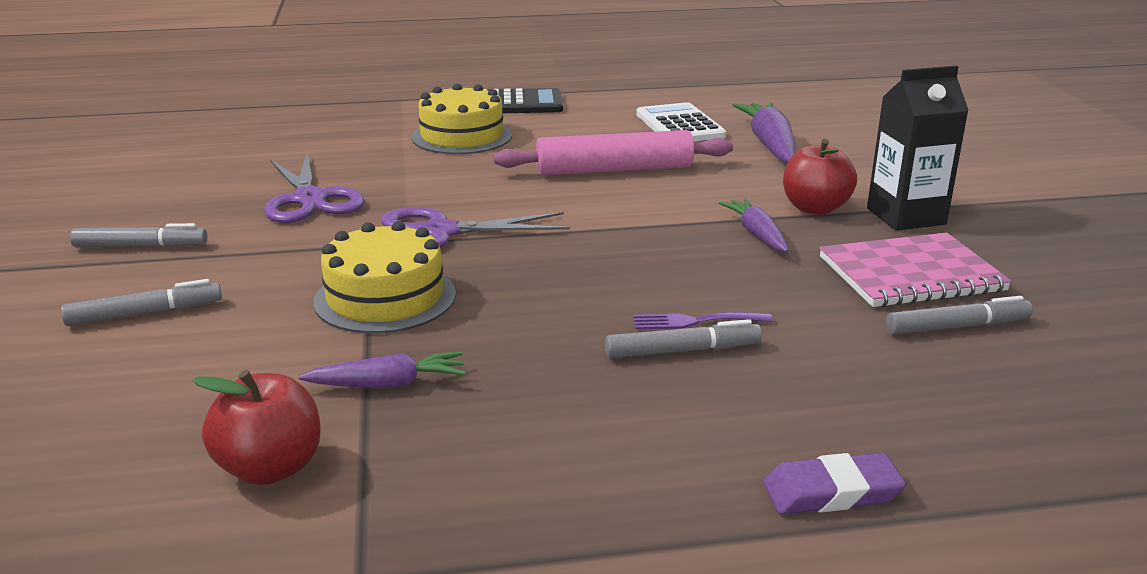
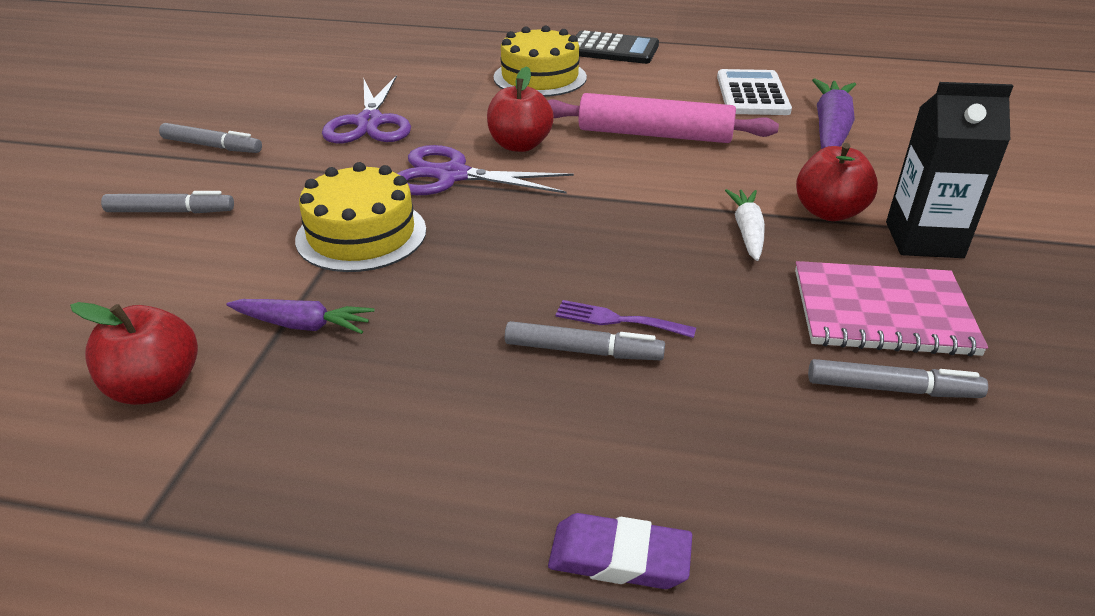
camera: 20 degrees right, 10 degrees up
purple carrot [719,198,788,252] -> white carrot [725,189,765,261]
none -> red apple [487,66,554,152]

